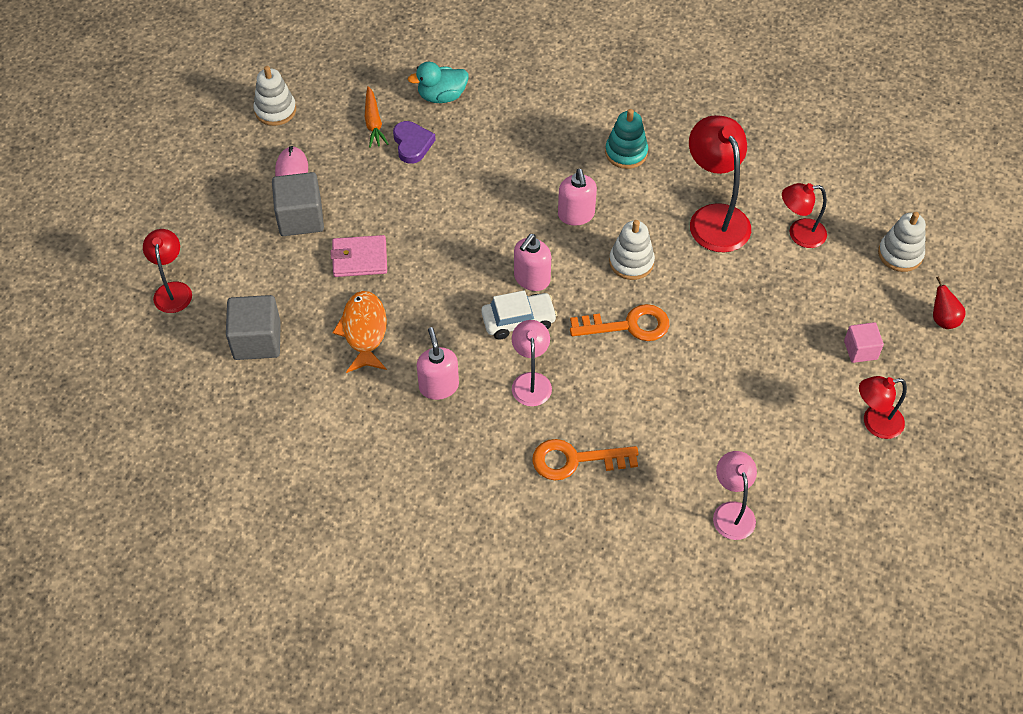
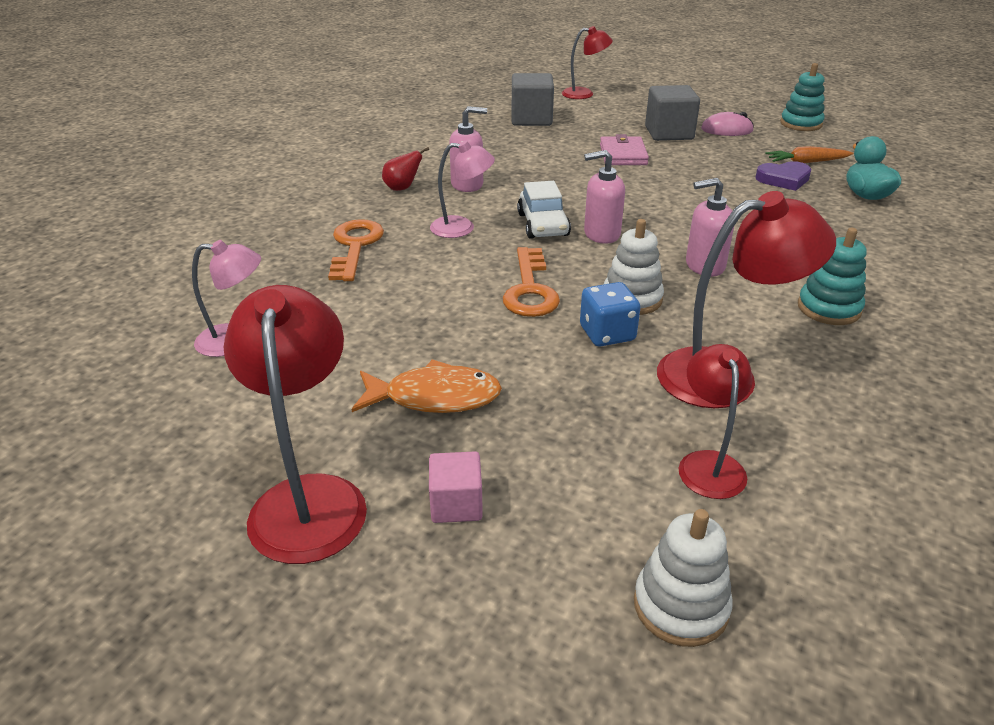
camera: 95 degrees right, 20 degrees down
white stacking toy [254,66,296,126] -> turquoise stacking toy [780,63,825,131]
orange fish [332,291,387,373] -> orange fish moved to [352,359,502,413]
pink soap dispenser [514,234,551,291] -> pink soap dispenser turned 45 degrees counterclockwise [584,150,625,244]
red lamp [859,376,907,439] -> red lamp [224,285,367,564], size x1.65
red pear [933,276,966,329] -> red pear moved to [382,147,429,191]
none -> blue dice [580,282,641,347]

